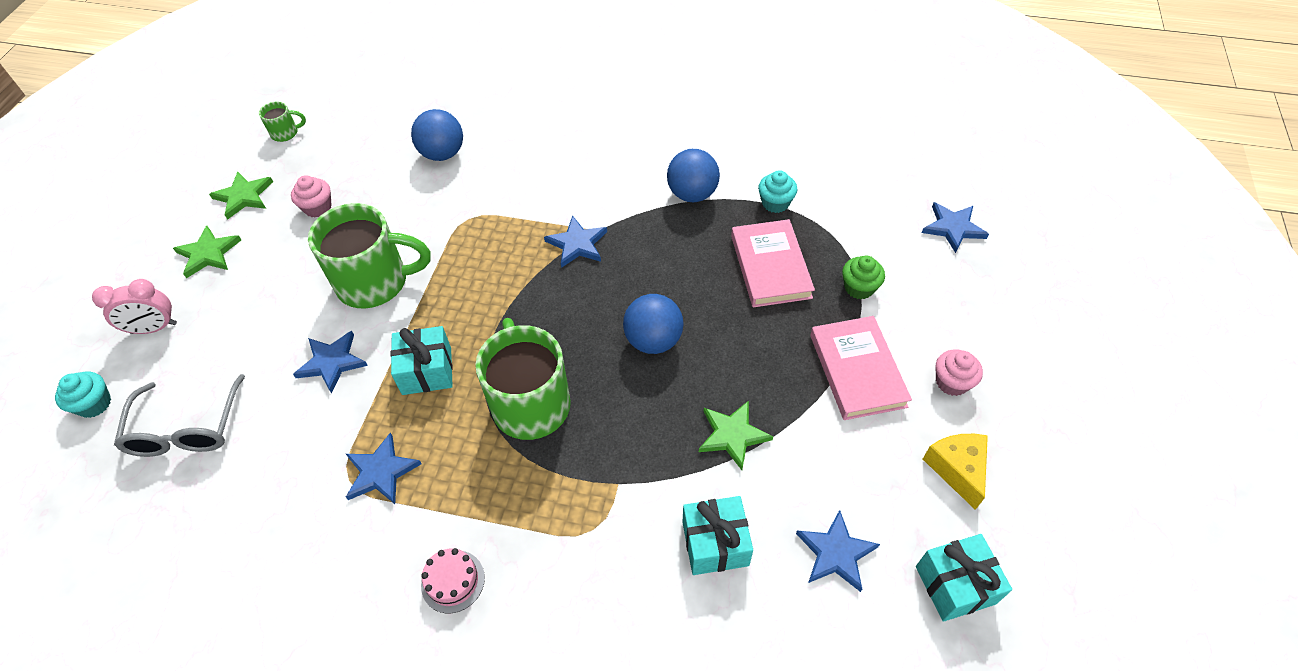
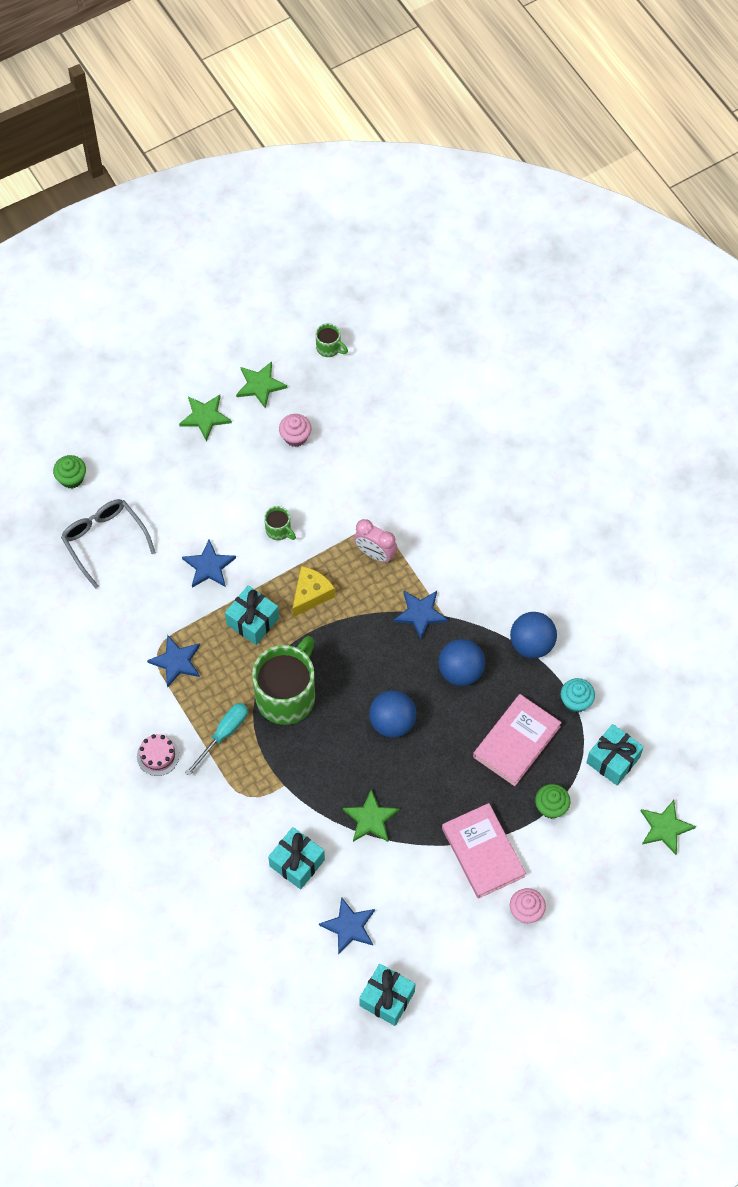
camera: 45 degrees right, 10 degrees up
turquoise cupcake [55,372,111,418] -> green cupcake [53,455,86,488]
pink clock [92,279,177,334] -> pink clock moved to [354,519,397,563]
grey glasses [114,374,245,457] -> grey glasses turned 105 degrees clockwise [61,499,156,589]
green mug [308,203,431,308] -> green mug [264,506,296,540], size x0.44
blue ball [411,109,463,161] -> blue ball moved to [438,639,485,686]
pink book [810,316,912,420] -> pink book turned 60 degrees counterclockwise [442,803,526,899]
blue star [922,202,989,253] -> green star [641,800,696,855]
yellow cheese [923,434,988,510] -> yellow cheese moved to [292,566,335,617]
none -> turquoise screwdriver [185,703,248,776]
none -> turquoise gift [586,724,644,785]

